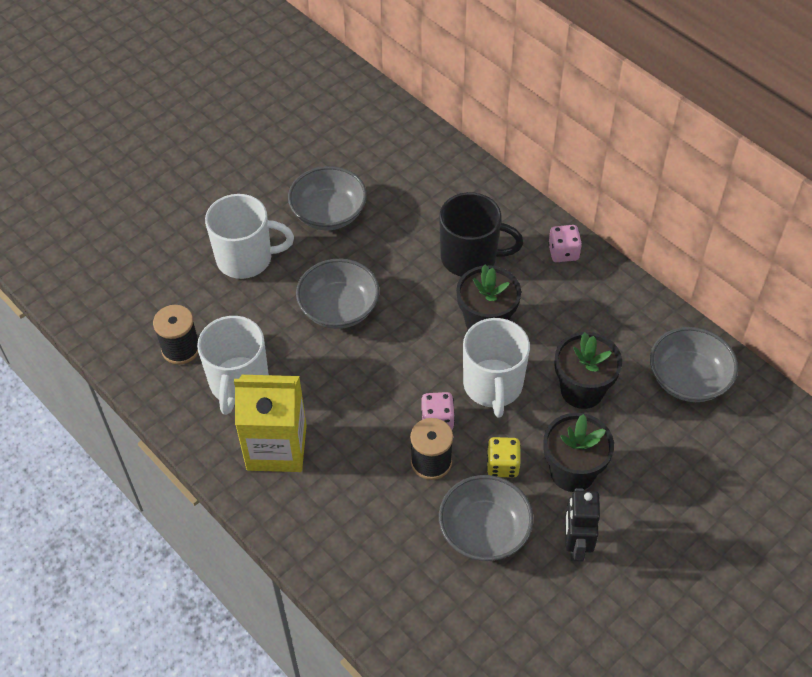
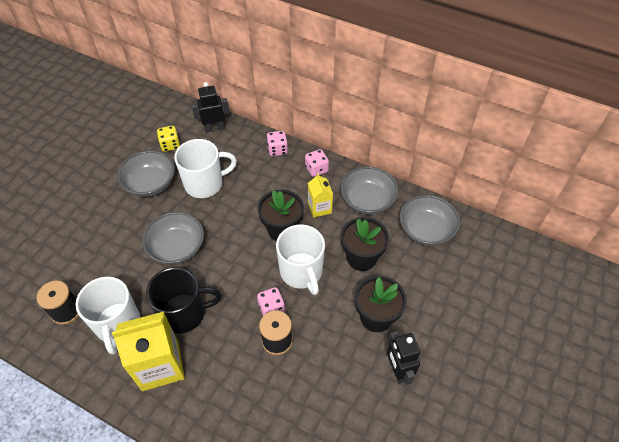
camera: 20 degrees left, 0 degrees up
white mug [205,194,294,279] -> white mug moved to [174,139,237,198]
black mug [439,192,524,277] -> black mug moved to [146,267,222,334]
grey bowl [439,475,533,561] -> grey bowl moved to [340,167,398,215]
yellow dice [487,437,521,478] -> yellow dice moved to [157,126,180,152]
none -> black robot [191,82,229,133]
none -> pink dice [267,131,288,156]
none -> yellow carton [308,173,333,218]

